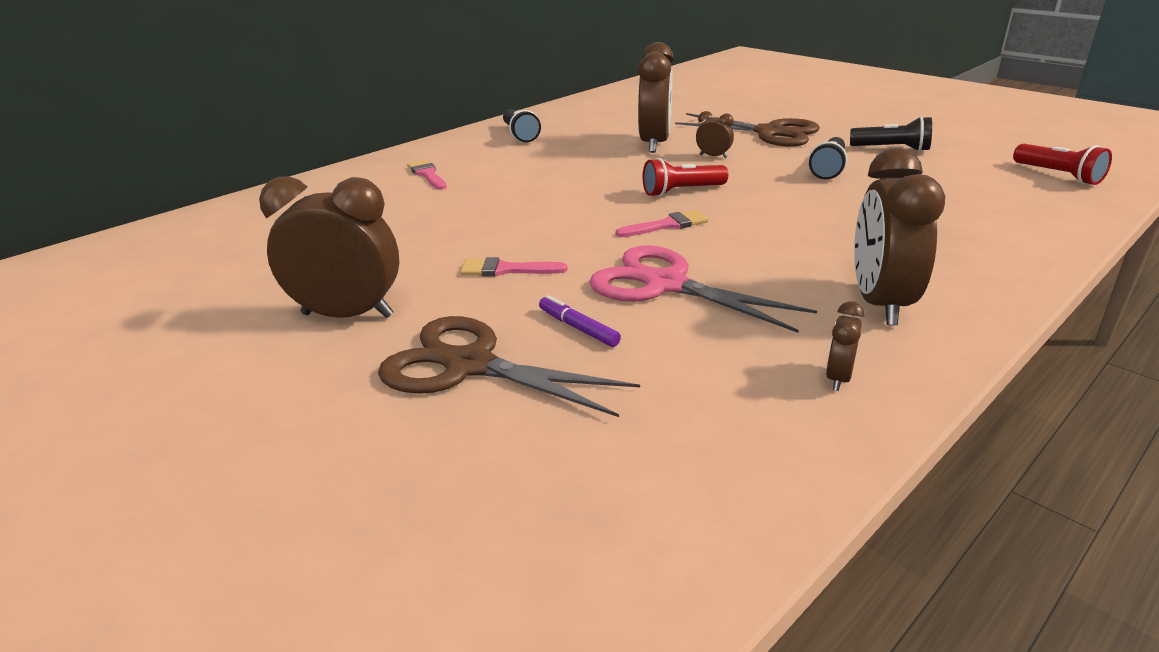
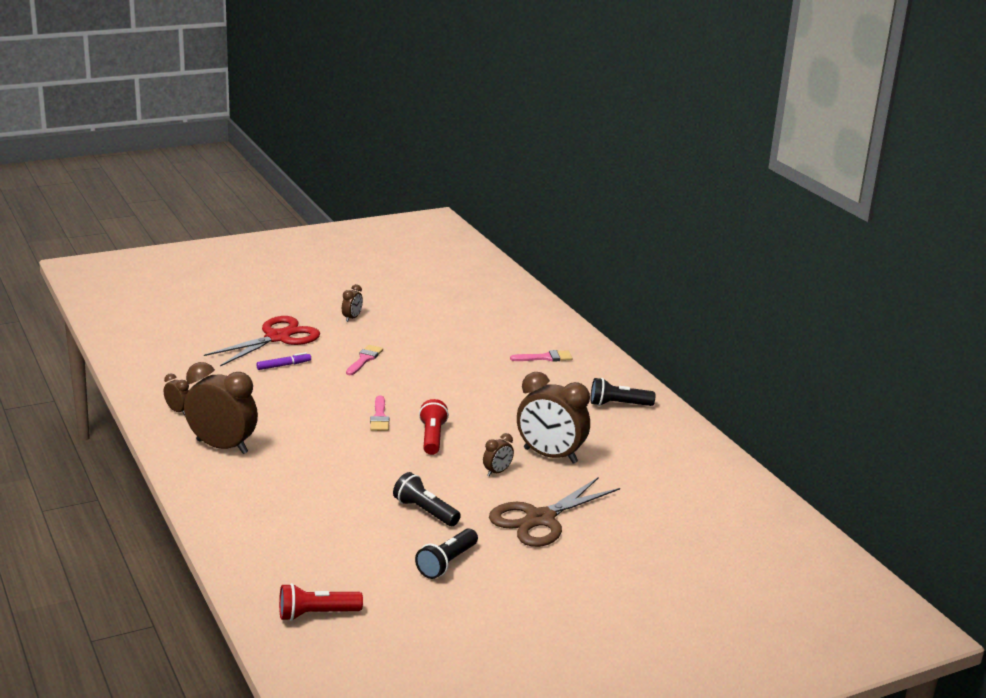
camera: 105 degrees right, 5 degrees down
brown clock [259,176,399,318] -> brown clock [342,284,363,322], size x0.45
brown scissors [378,316,640,417] -> red scissors [204,316,320,366]
pink scissors [589,245,817,333] -> none

